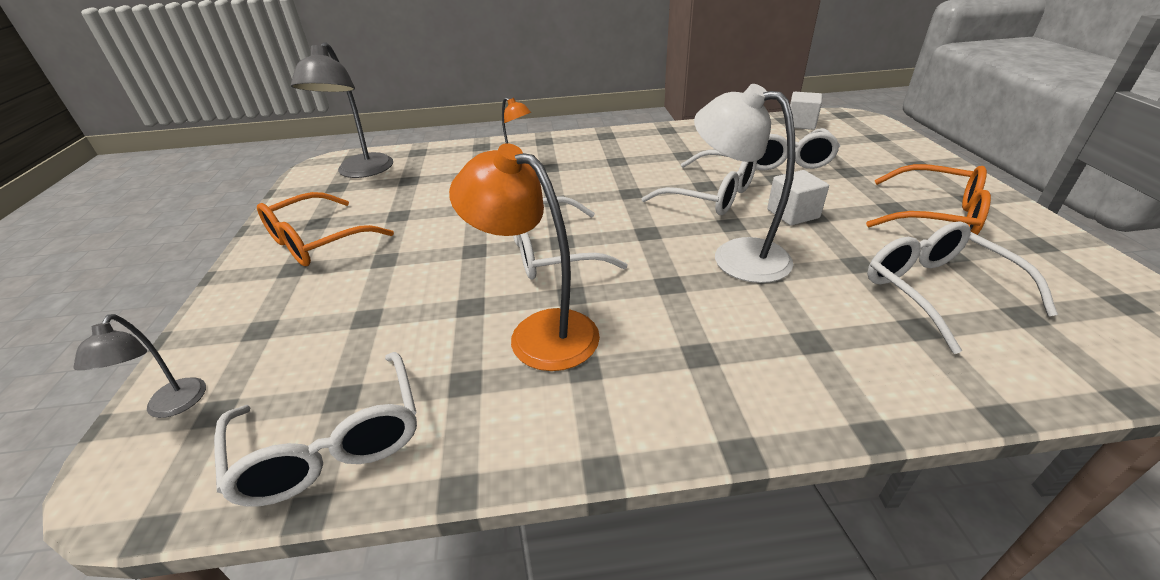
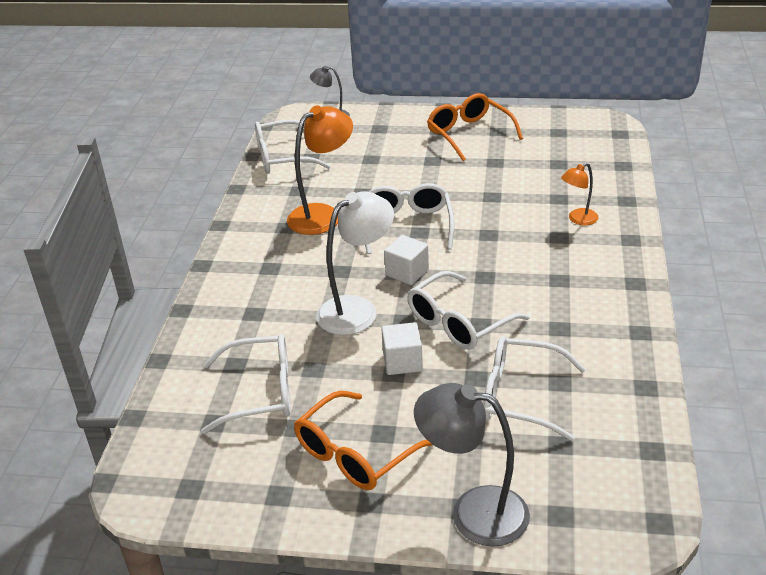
camera: 105 degrees right, 0 degrees up
grey lamp [291,42,393,178] -> grey lamp moved to [414,383,530,547]
white cube [790,92,822,130] -> white cube moved to [384,235,429,285]

